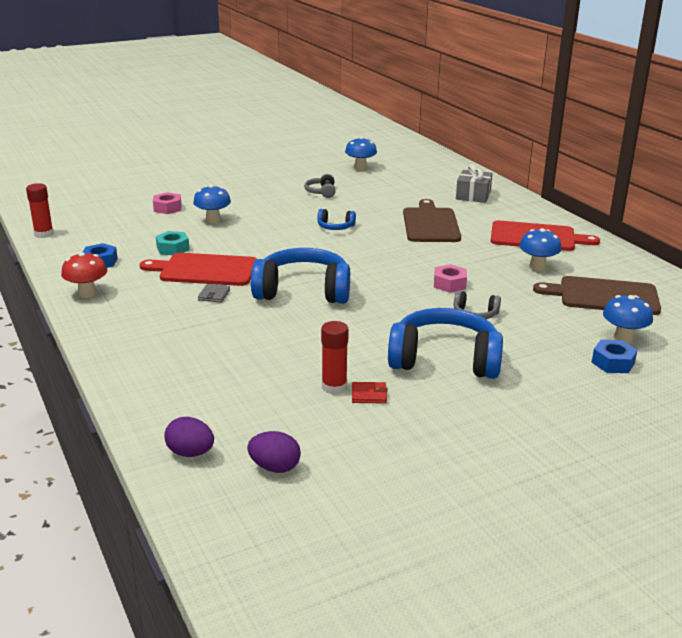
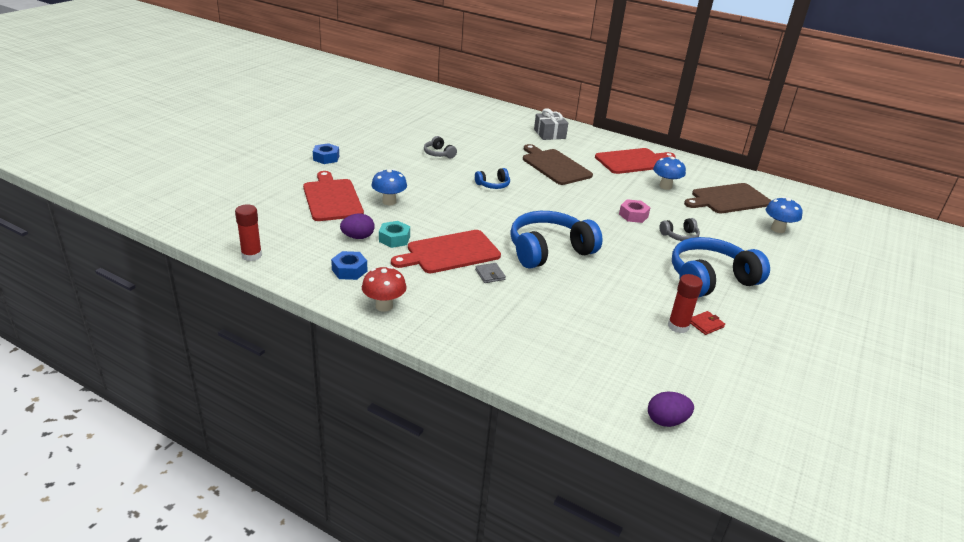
camera: 35 degrees left, 5 degrees up
pink nut [153,192,182,214] -> red cutting board [303,171,364,221]
purple egg [247,431,301,473] -> purple egg moved to [340,214,375,239]
blue mushroom [345,137,377,171] -> none
blue nut [592,340,637,373] -> blue nut moved to [313,143,339,164]

